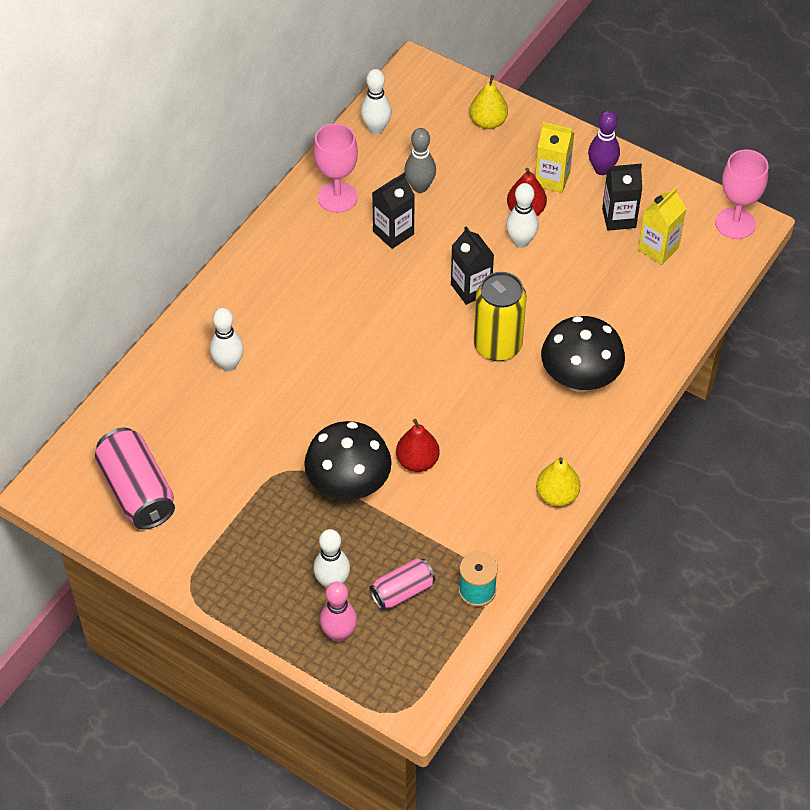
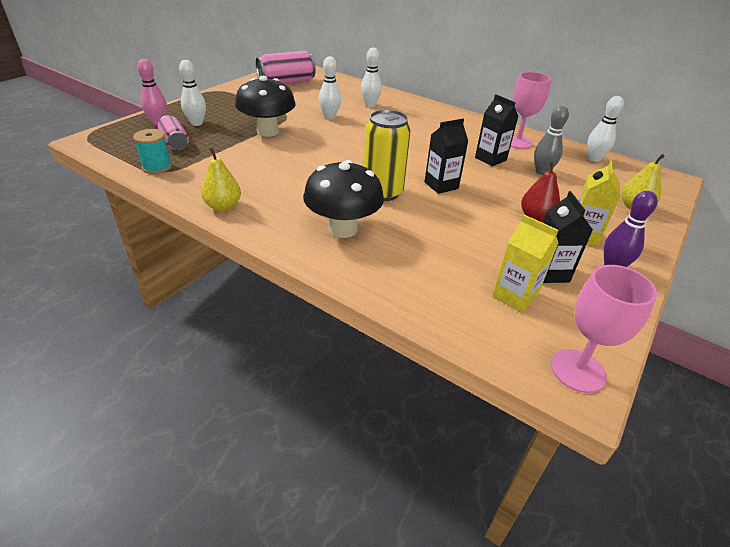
camera: 90 degrees right, 15 degrees down
red pear [396,419,440,472] -> none
white bowling pin [506,183,539,248] -> white bowling pin moved to [319,56,341,119]

